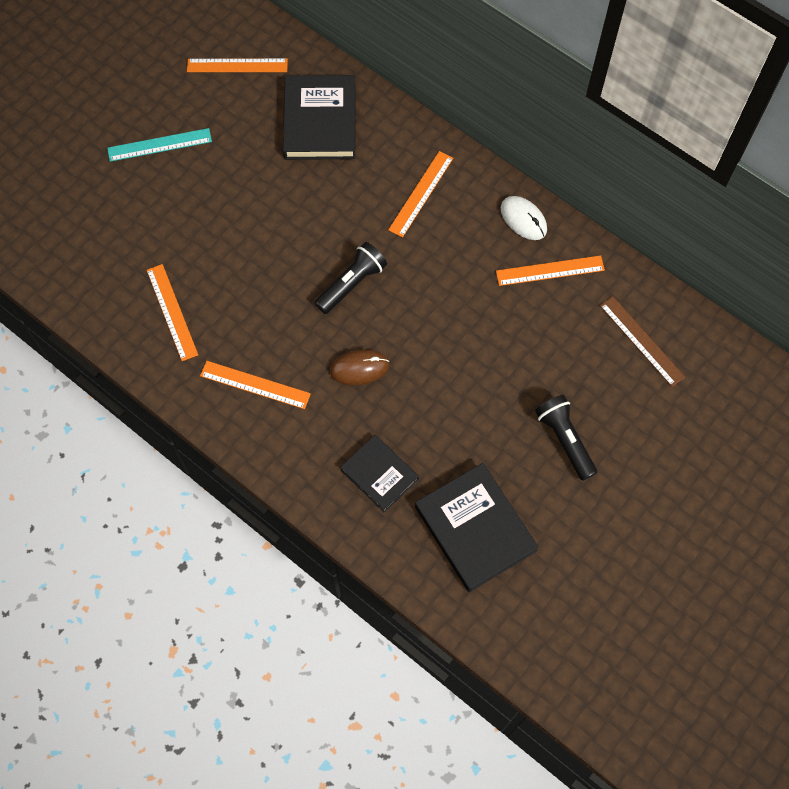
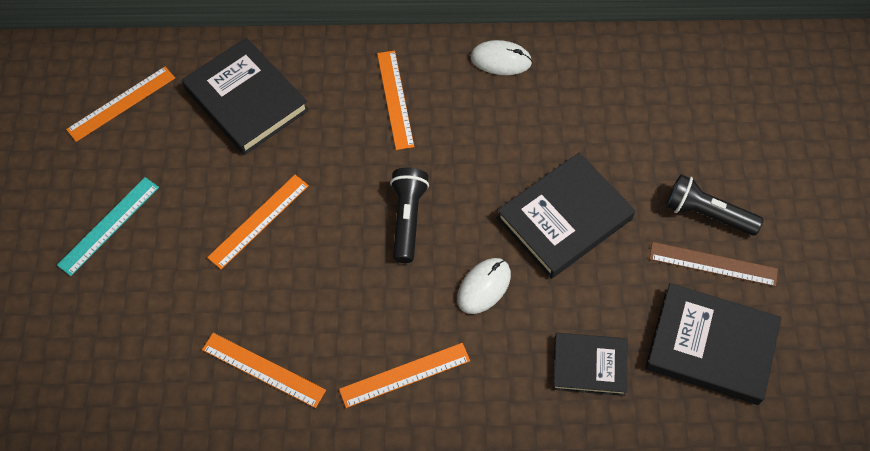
camera: 40 degrees left, 5 degrees down
brown mouse [330,349,390,385] -> white mouse [457,258,511,314]
orange ruler [496,255,605,286] -> orange ruler moved to [207,175,309,269]
brown ruler [600,297,685,387] -> brown ruler moved to [649,242,778,287]
none -> black book [497,153,635,279]

